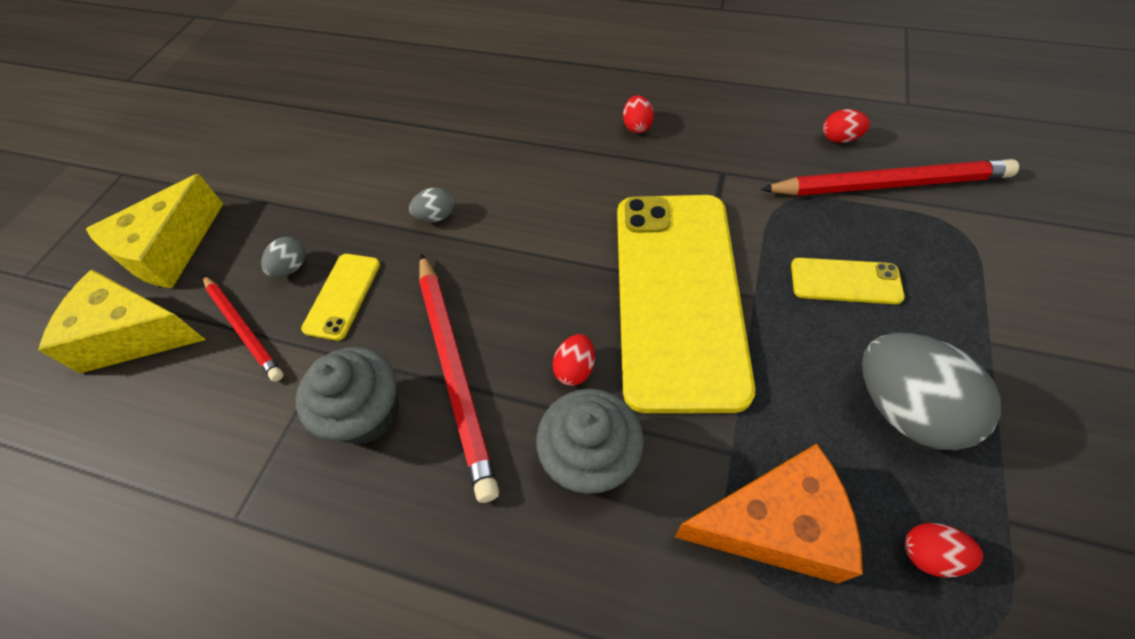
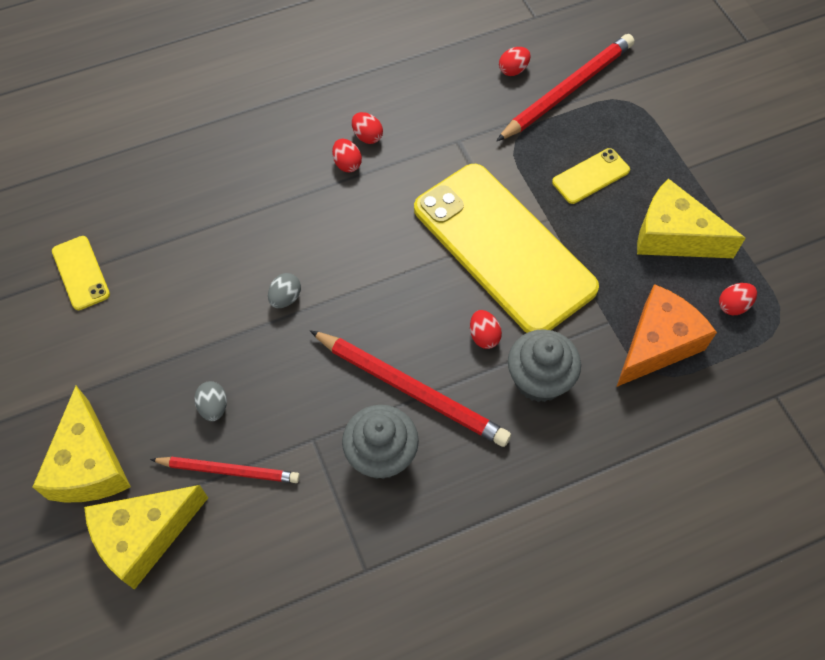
camera: 45 degrees left, 5 degrees up
yellow phone [301,254,380,341] -> yellow phone moved to [52,236,110,310]
grey egg [862,333,1001,450] -> yellow cheese [637,178,745,258]
none -> red egg [332,139,362,173]

